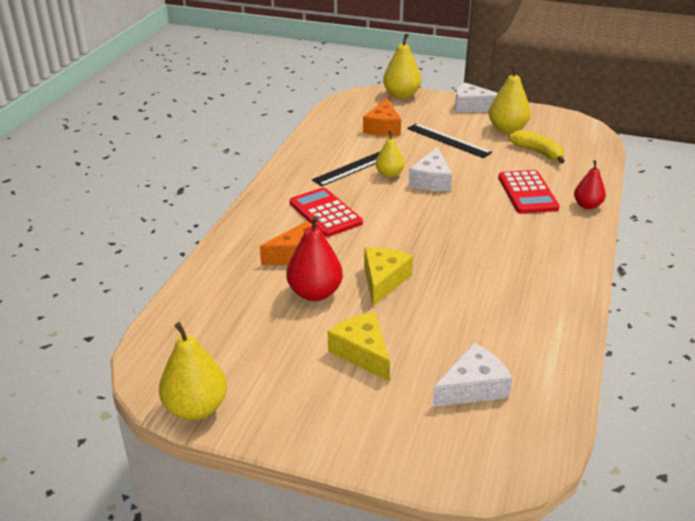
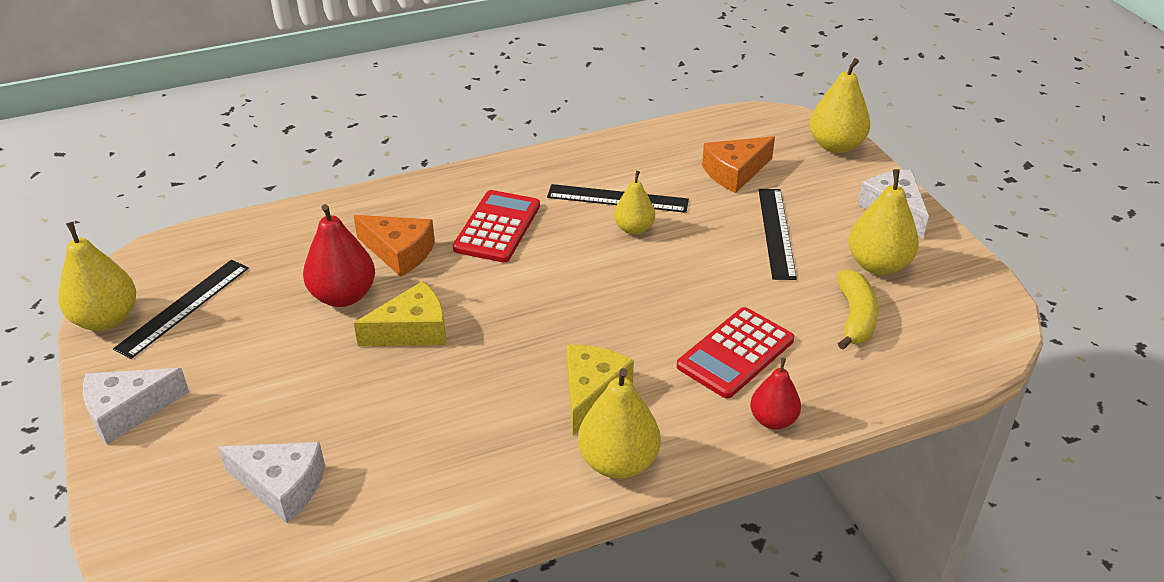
camera: 50 degrees right, 5 degrees up
yellow cheese [328,312,390,382] -> yellow cheese moved to [567,345,634,435]
white cheese [409,147,452,191] -> white cheese moved to [83,368,189,445]
none -> black ruler [113,260,249,359]
none -> yellow pear [578,368,661,479]

